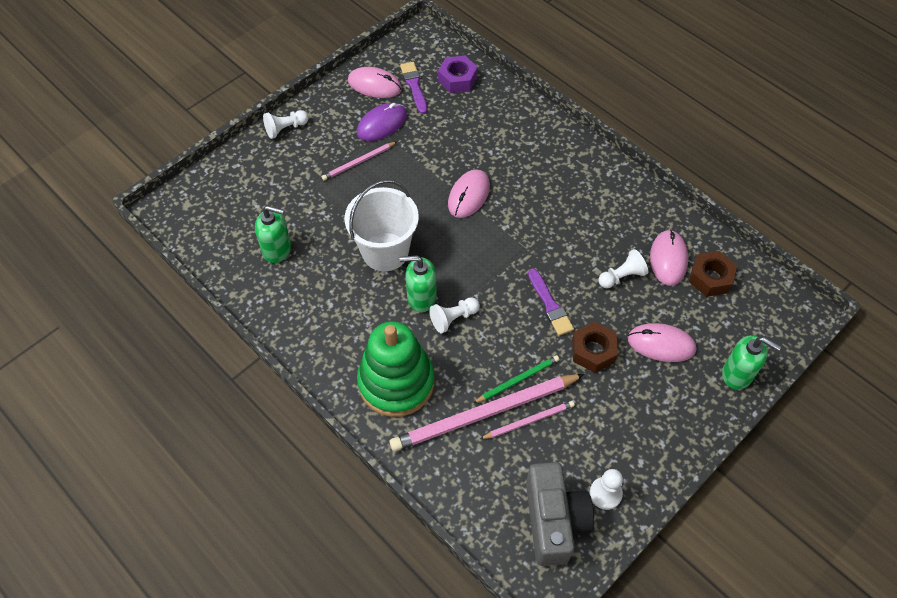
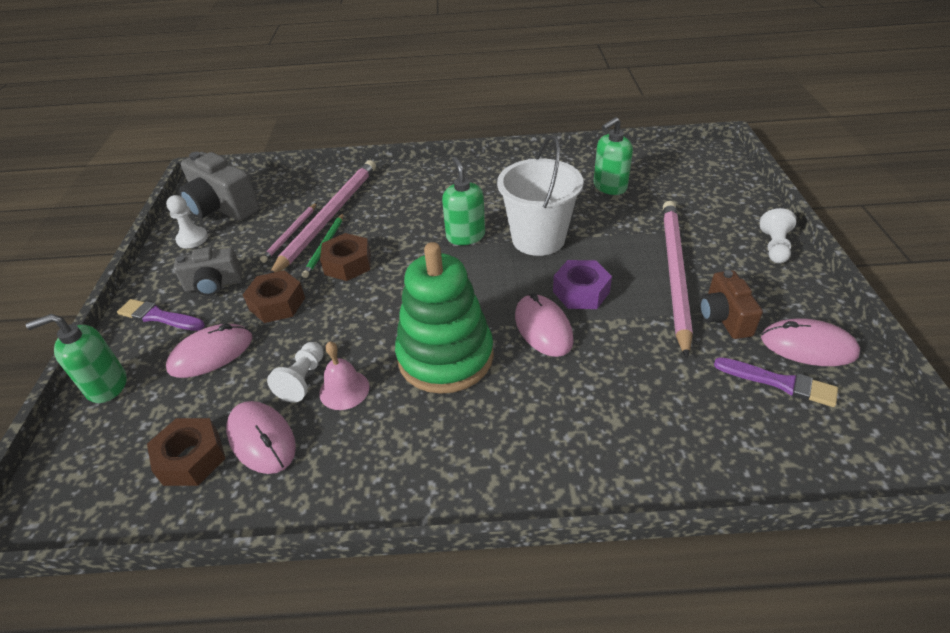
camera: 135 degrees right, 15 degrees down
pink pencil [322,142,397,180] -> pink pencil [663,201,693,359], size x2.04
pink mouse [348,67,402,98] -> pink mouse turned 45 degrees clockwise [761,318,860,366]
purple mouse [357,103,407,141] -> brown camera [700,270,763,339]
green stacking toy [357,321,434,417] -> green stacking toy moved to [395,242,494,394]
green soap dispenser [400,255,437,312] -> green soap dispenser turned 60 degrees counterclockwise [442,157,485,245]
white pawn [429,297,480,333] -> none
purple nut [438,56,478,93] -> purple nut moved to [553,260,612,309]
purple brush [528,268,574,336] -> purple brush moved to [117,299,205,331]
none -> grey camera [174,247,242,296]
none -> pink bell [319,341,369,410]
none -> brown nut [320,233,371,281]

